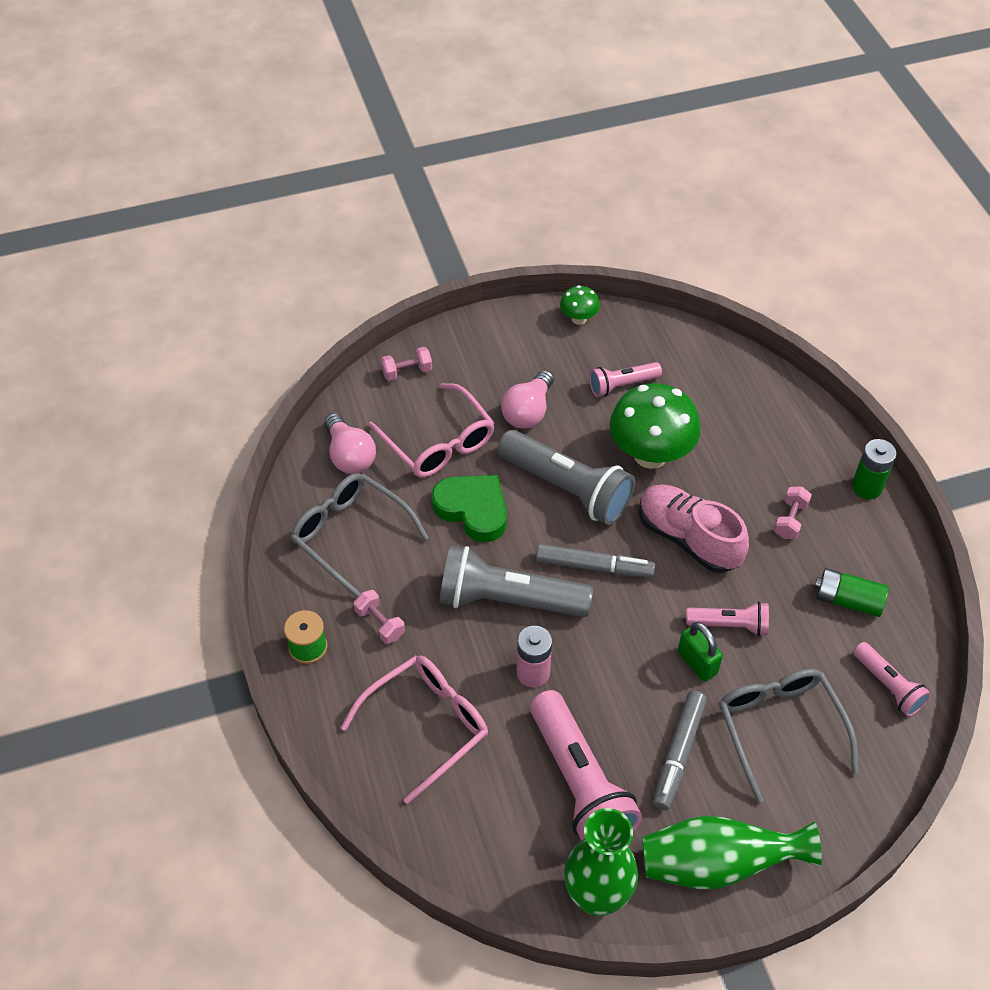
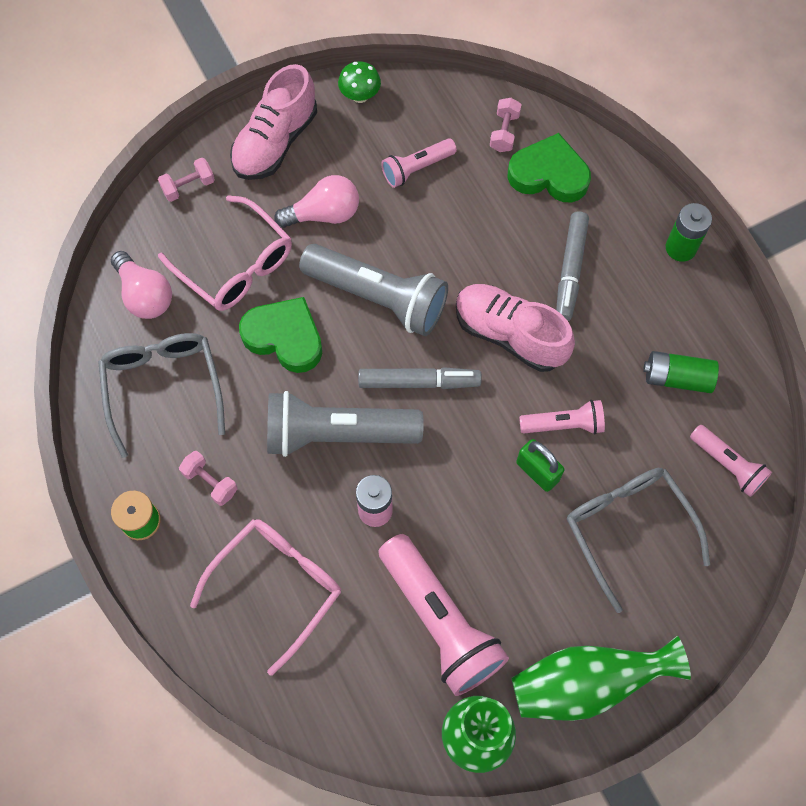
camera: 10 degrees left, 15 degrees up
grey glasses [291,473,429,597] -> grey glasses turned 45 degrees clockwise [98,333,225,458]
pink light bulb [501,370,554,429] -> pink light bulb turned 120 degrees counterclockwise [274,175,359,228]
green mushroom [610,383,701,469] -> none
grey marker [653,691,707,810] -> grey marker moved to [556,211,589,321]
pink dumbbell [774,486,812,539] -> pink dumbbell moved to [490,98,522,152]
none -> pink shoe [230,64,317,180]
none -> green heart [508,133,591,202]

